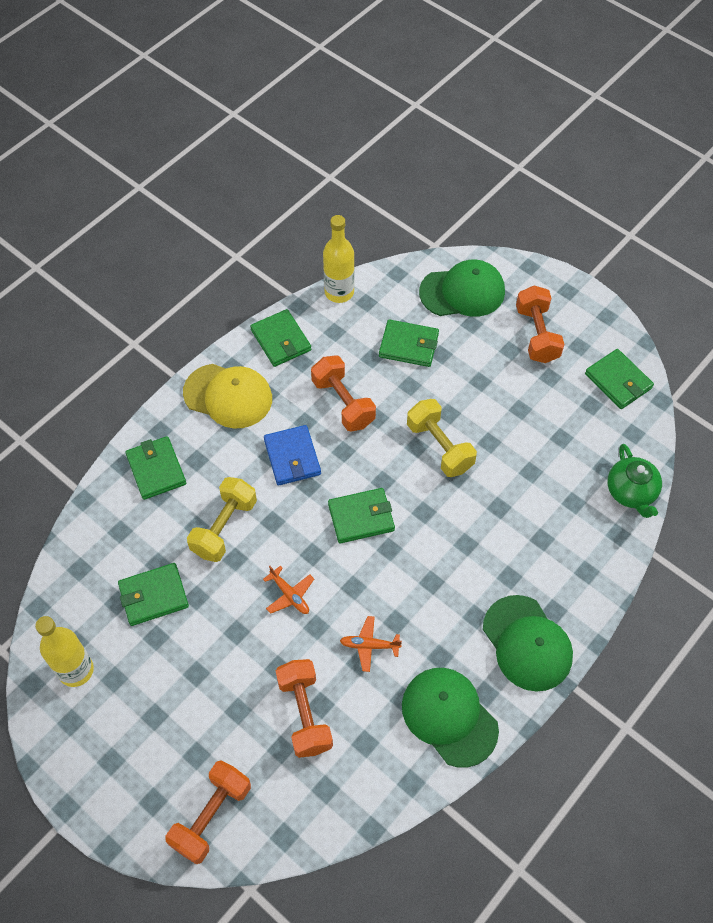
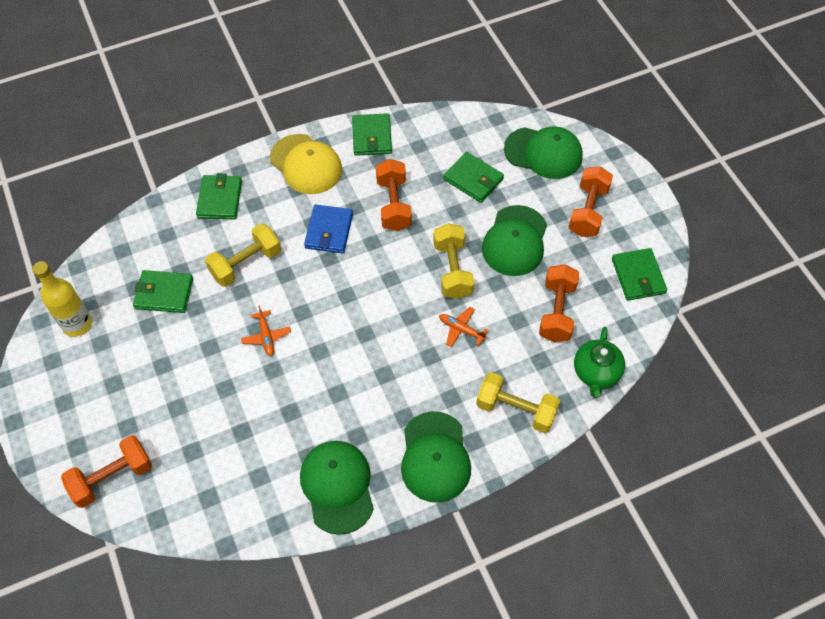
camera: 25 degrees right, 0 degrees up
orange dumbbell [276,659,333,758] -> orange dumbbell moved to [539,264,579,342]
yellow bottle [323,215,355,303] -> none
green wallet [328,488,395,544] -> none
orange plane [340,616,402,672] -> orange plane moved to [439,307,488,348]
none -> yellow dumbbell [476,372,560,433]
none -> green cap [482,205,547,276]

